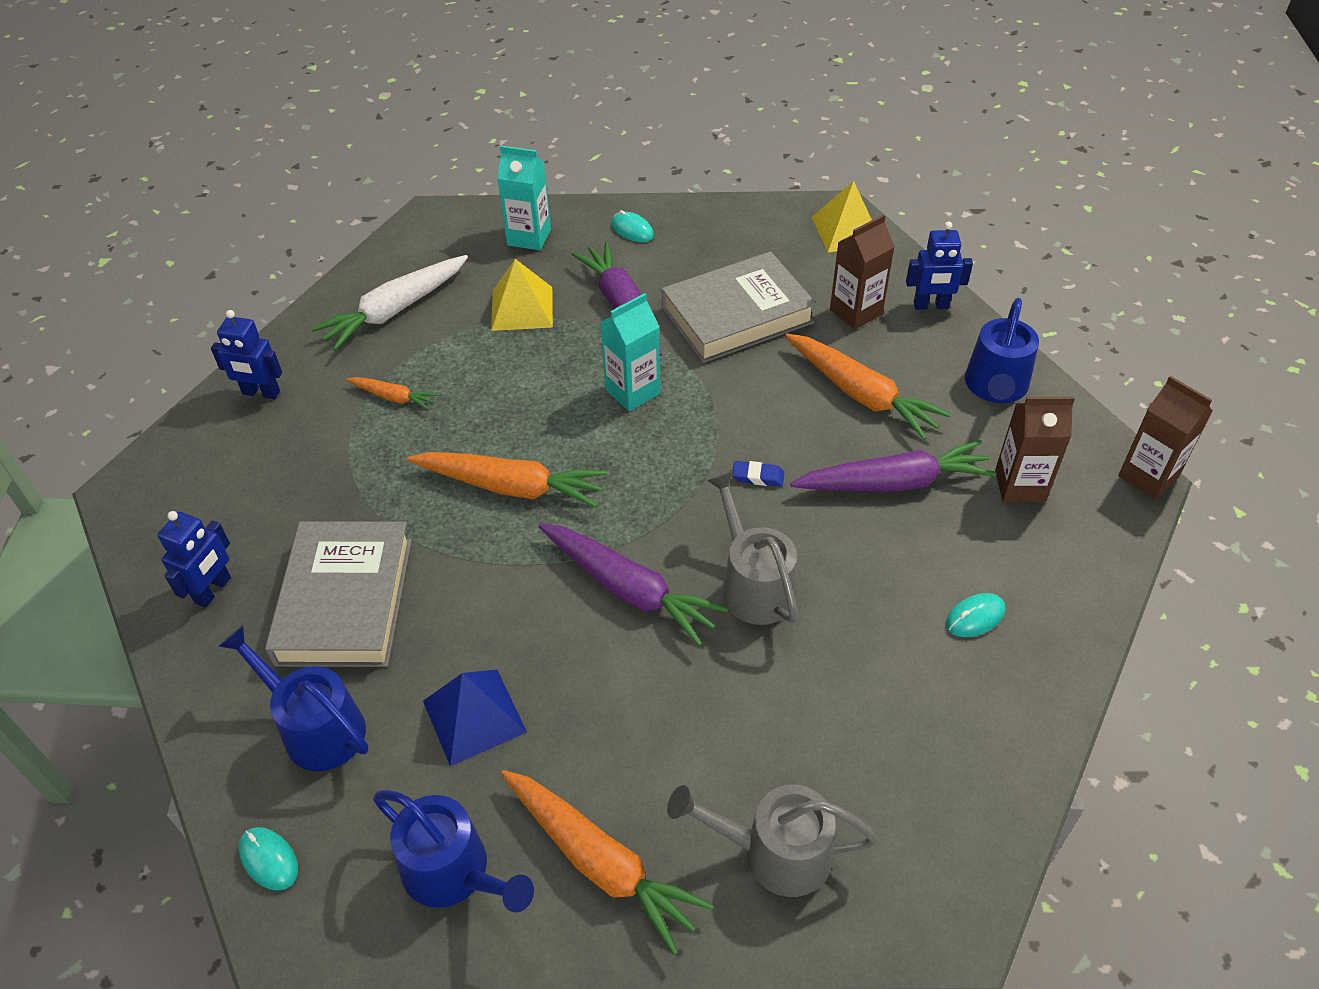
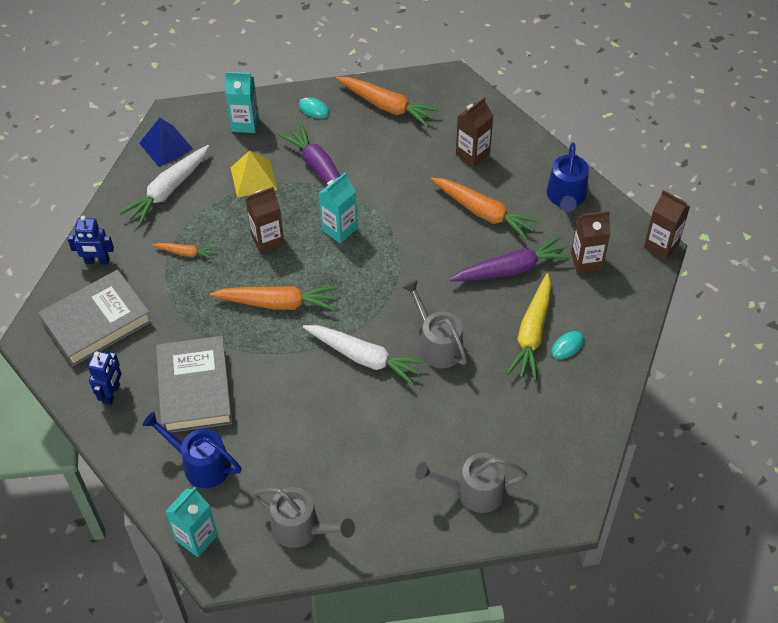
camera: 10 degrees left, 5 degrees up
turquoise mouse [238,827,298,891] -> turquoise carton [165,487,218,557]
blue watering can [373,790,534,912] -> grey watering can [253,487,355,548]
blue pyramid [423,670,527,766] -> blue pyramid moved to [139,118,193,167]
orange carrot [501,770,713,955] -> orange carrot moved to [336,77,440,127]
purple carrot [538,523,728,646] -> white carrot [303,325,426,386]
grey book [662,252,816,363] -> grey book moved to [38,270,152,366]
blue eraser [732,461,784,487] -> none
yellow pyramid [812,181,872,252] -> none
blue robot [906,221,973,310] -> none
none -> brown carton [246,187,285,254]
none -> yellow carrot [506,273,551,381]

